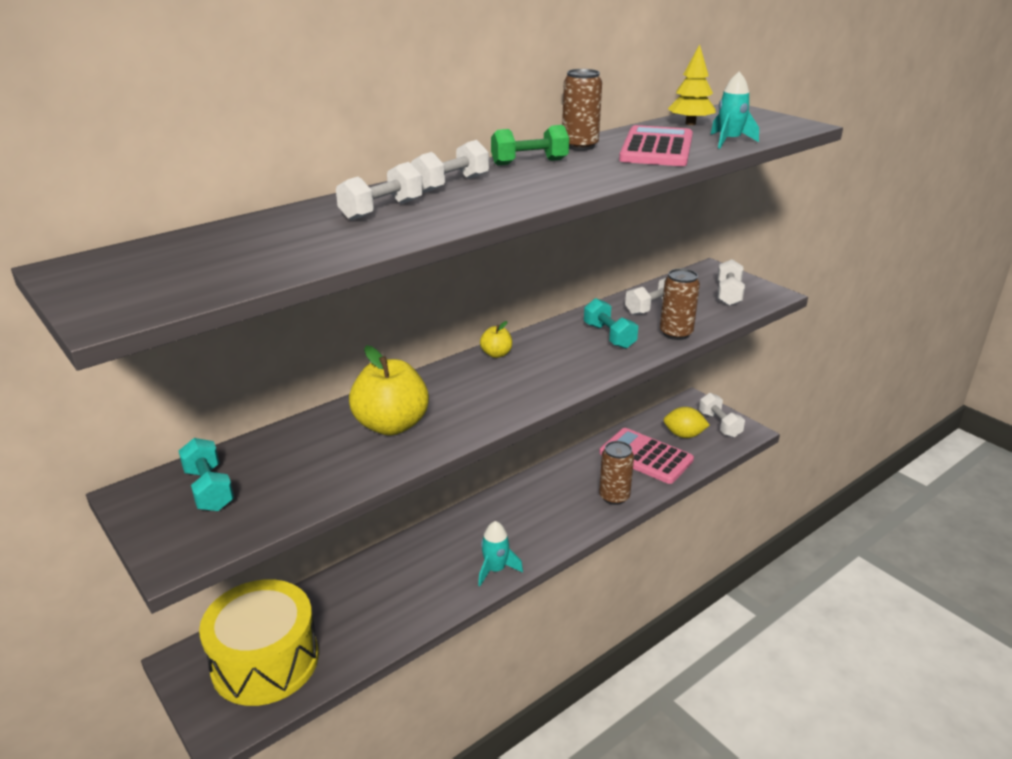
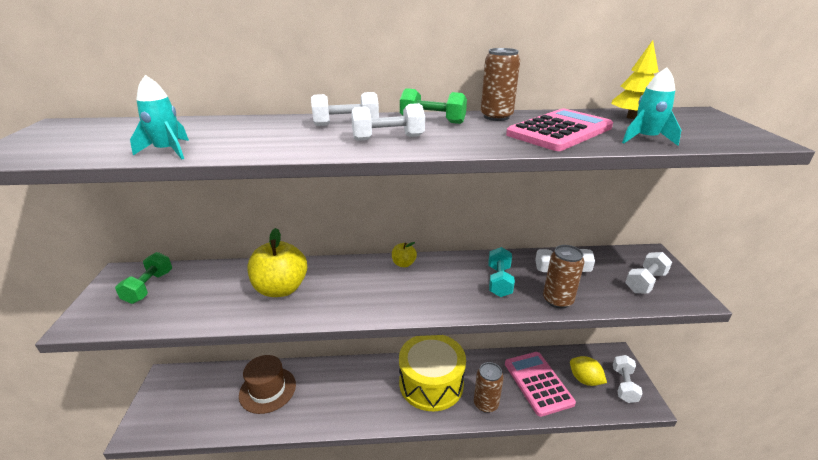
camera: 35 degrees right, 0 degrees up
turquoise dumbbell [179,438,234,511] -> green dumbbell [115,252,172,304]
yellow drum [199,579,319,706] -> yellow drum moved to [399,335,466,411]
white dumbbell [336,162,423,220] -> white dumbbell moved to [351,103,425,141]
turquoise rocket [478,521,523,586] -> turquoise rocket moved to [130,75,189,159]
none -> brown hat [239,355,296,414]

